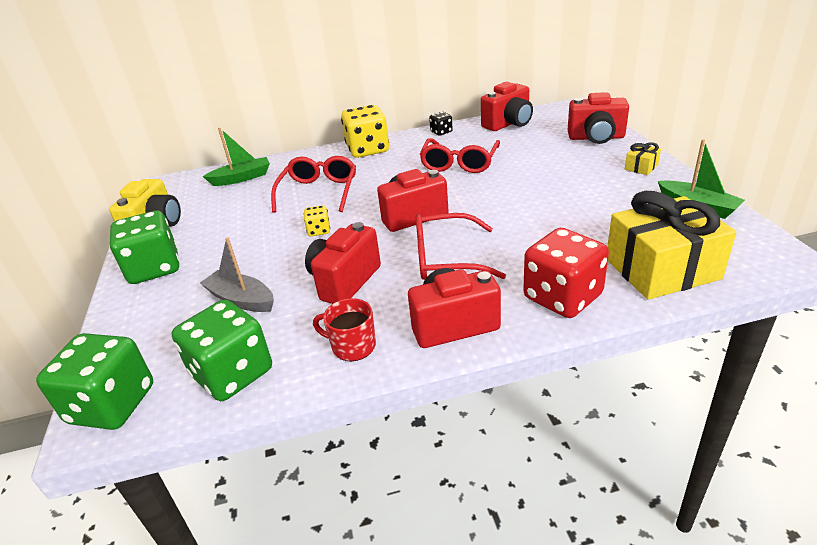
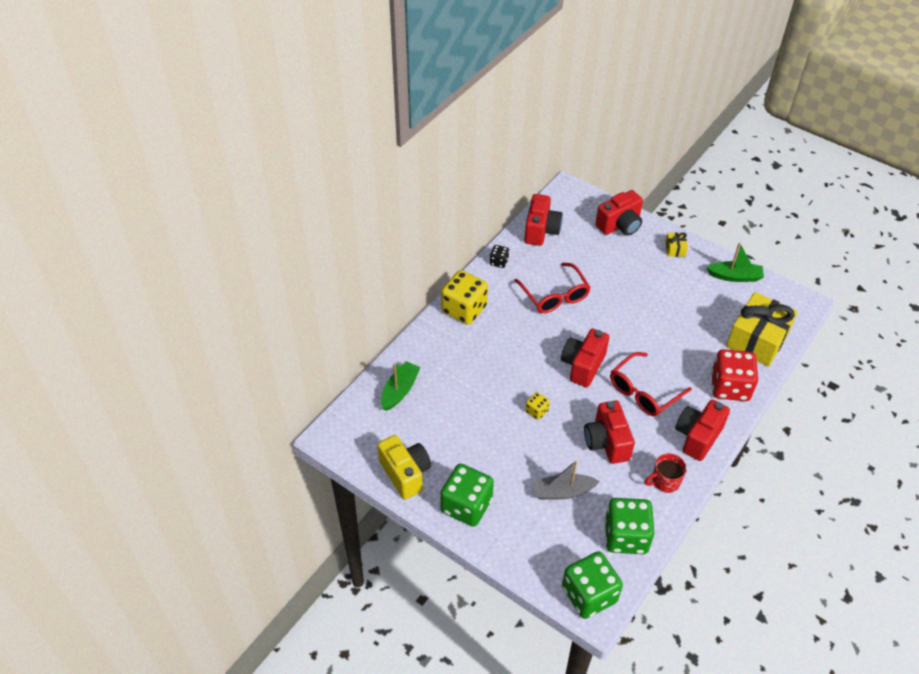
camera: 45 degrees left, 15 degrees up
red glasses [271,156,356,213] -> none

